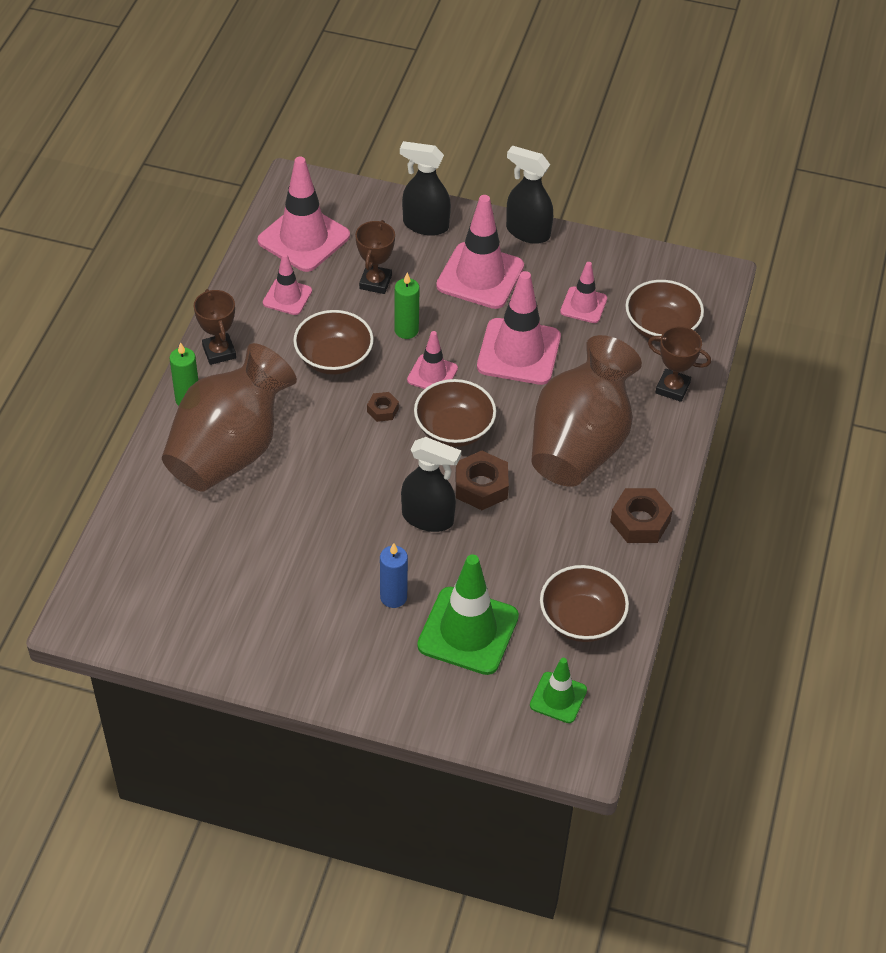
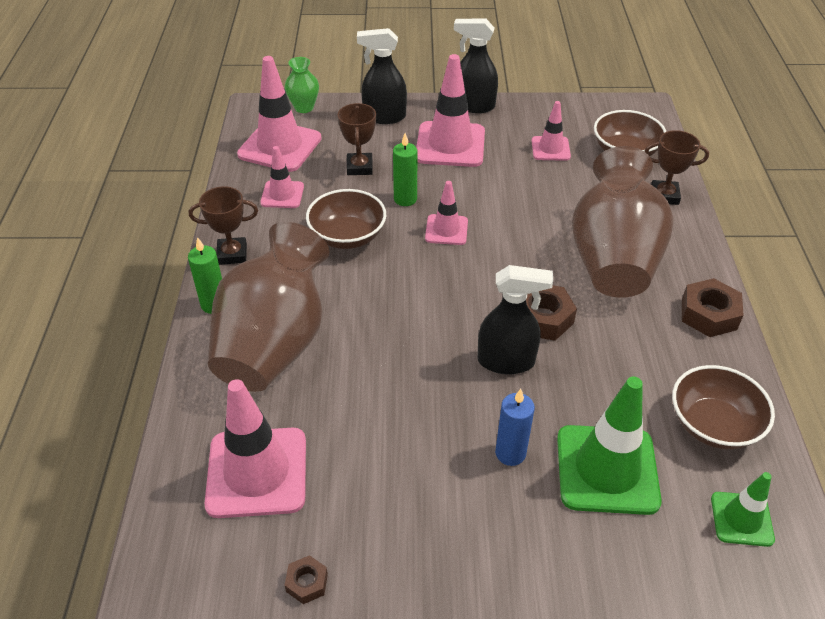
camera: 15 degrees left, 5 degrees down
brown trophy [194,289,236,365] -> brown trophy turned 60 degrees counterclockwise [189,186,258,265]
brown nut [367,392,399,422] -> brown nut moved to [285,555,328,604]
brown bowl [414,379,496,447] -> none
pink traffic cone [477,271,561,385] -> pink traffic cone moved to [204,379,306,518]
none -> green vase [285,57,319,113]

